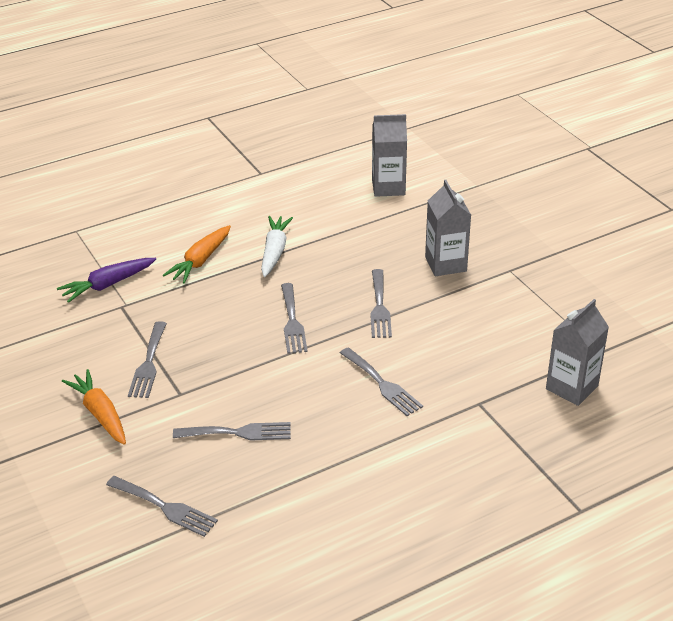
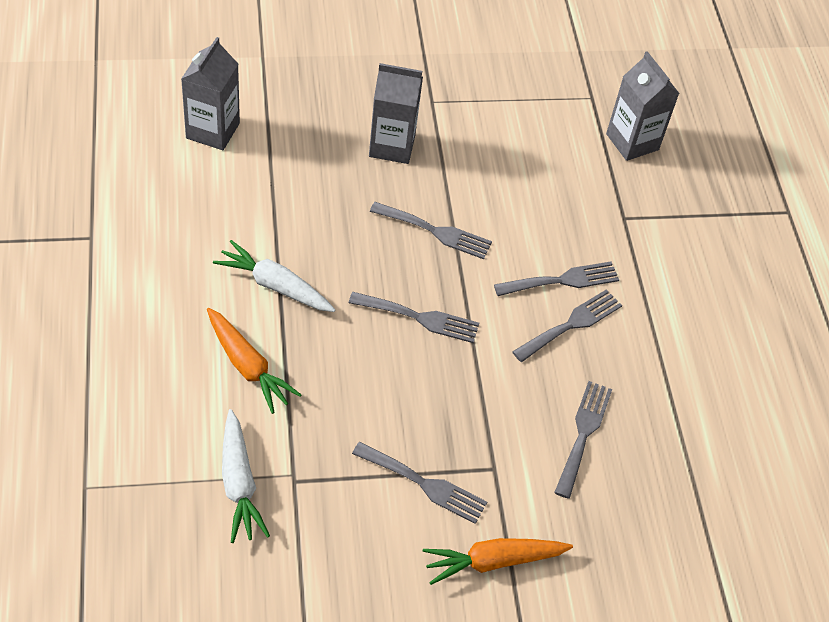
camera: 75 degrees left, 15 degrees up
purple carrot [57,258,156,303] -> white carrot [222,409,270,543]
grey fork [106,476,218,537] -> grey fork moved to [512,289,622,362]

